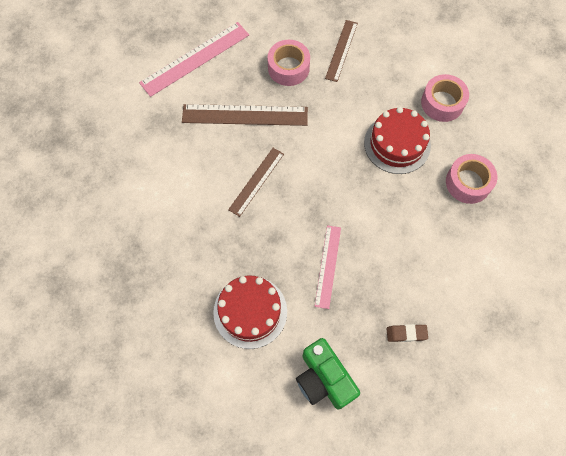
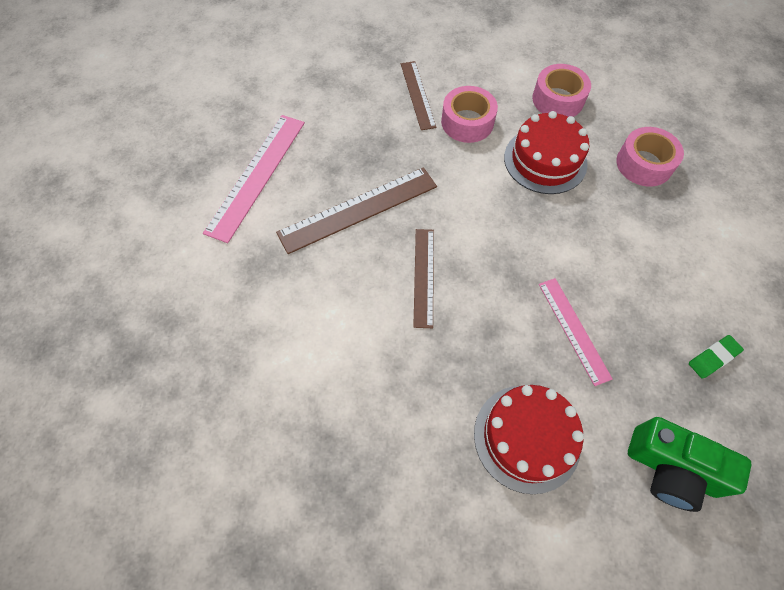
camera: 30 degrees left, 5 degrees down
pink tape [268,40,310,86] -> pink tape moved to [441,86,498,143]
brown eraser [387,324,428,342] -> green eraser [689,335,744,379]

